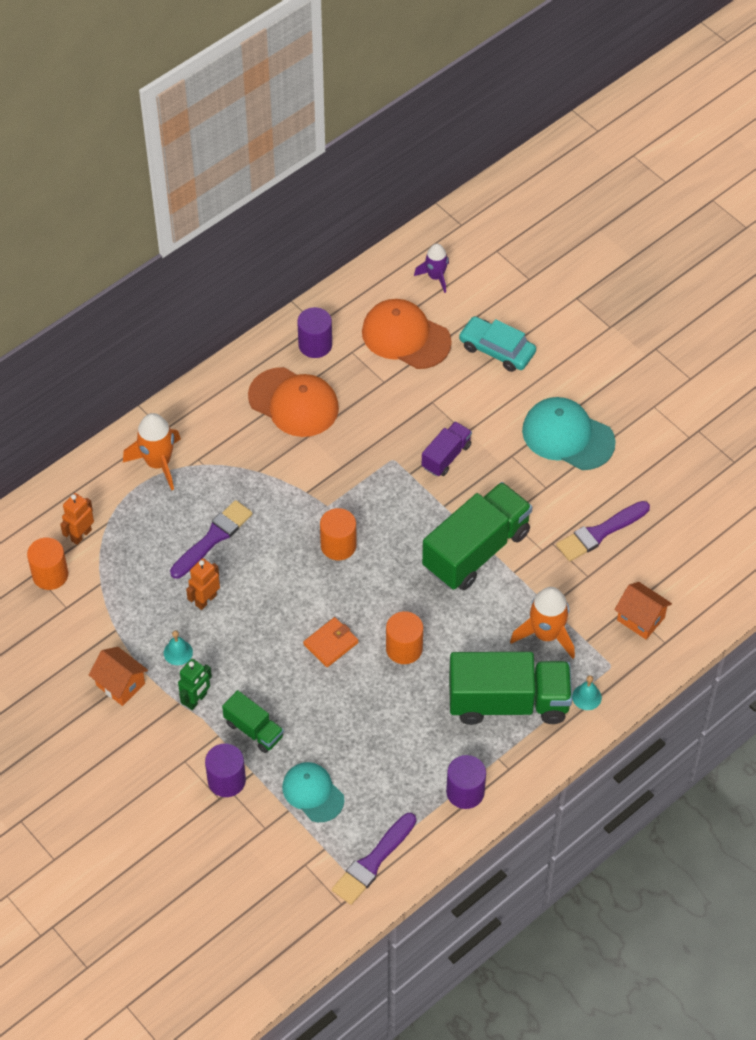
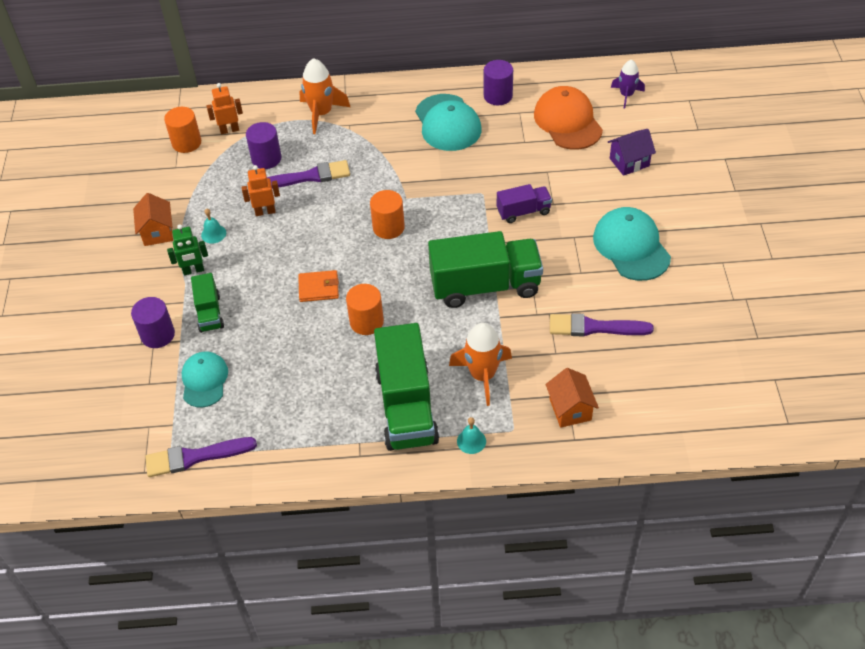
camera: 40 degrees right, 5 degrees down
orange cap [248,367,339,437] -> turquoise cap [415,94,481,151]
purple cylinder [446,755,486,809] -> purple cylinder moved to [246,122,281,169]
green truck [449,652,572,725] -> green truck turned 45 degrees clockwise [374,323,439,451]
turquoise car [459,316,536,372] -> purple house [608,129,656,176]

